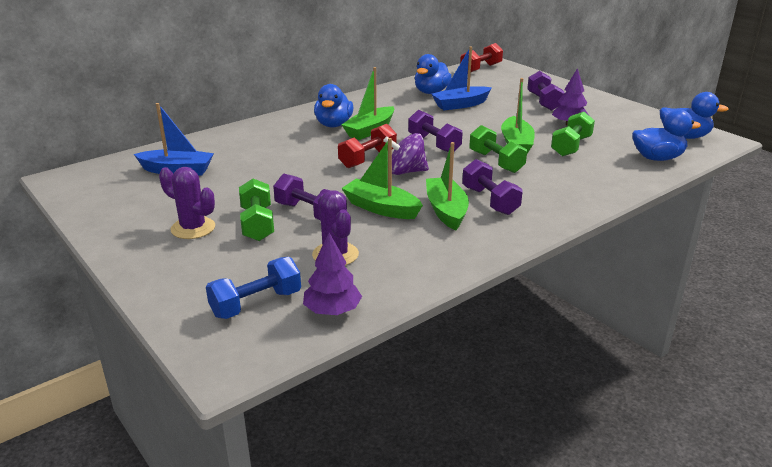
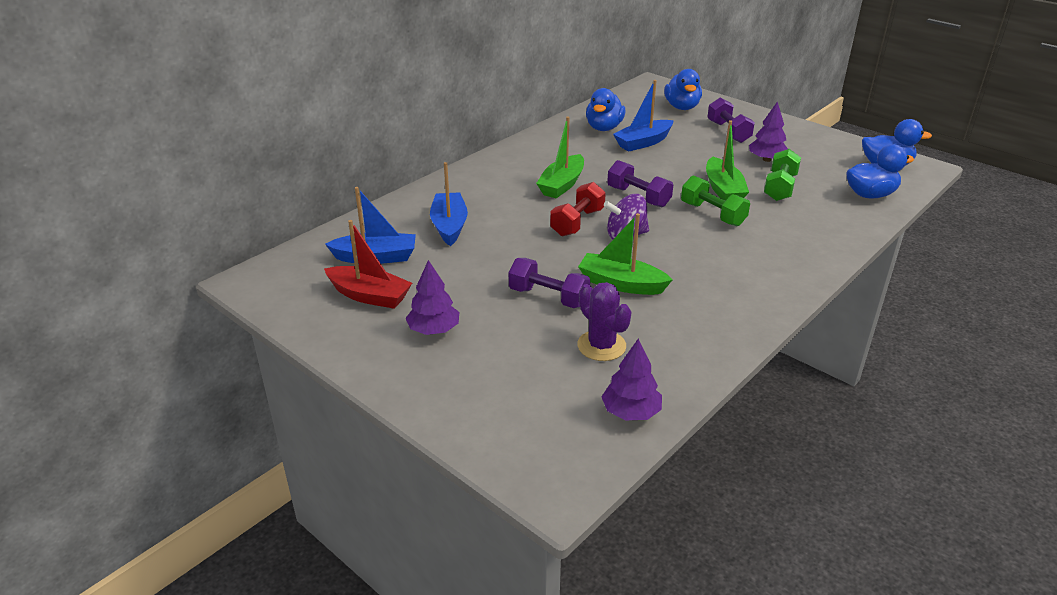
camera: 10 degrees left, 5 degrees up
purple cactus [159,167,215,239] -> purple tree [406,260,459,335]
blue dumbbell [206,257,301,319] -> none
green dumbbell [239,178,274,241] -> none
blue duck [314,84,353,127] -> blue duck moved to [664,69,702,110]
green boat [426,142,469,230] -> none
red dumbbell [460,43,503,72] -> none
purple dumbbell [462,159,523,215] -> none
none -> red boat [324,220,412,309]
none -> blue boat [430,162,468,246]

